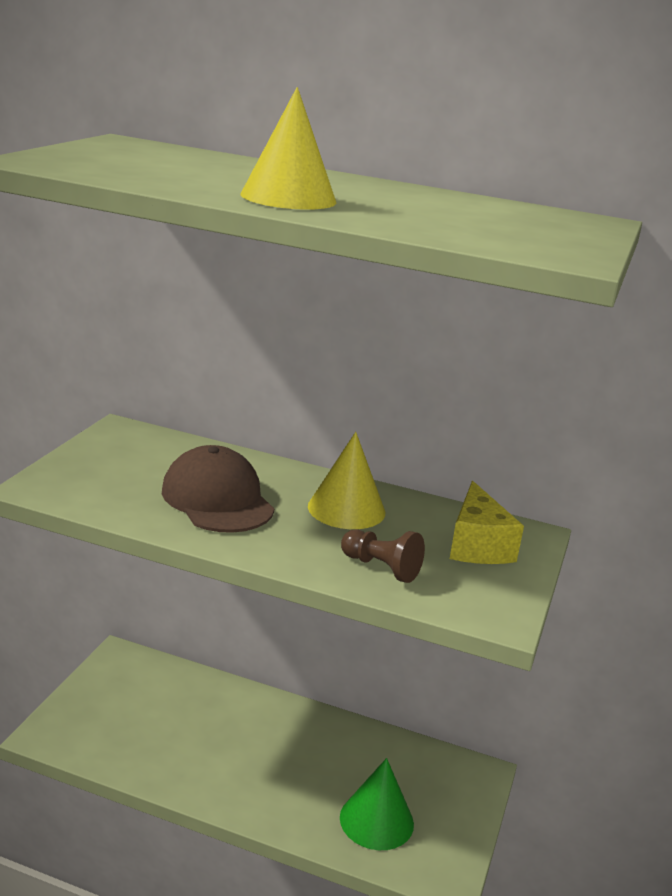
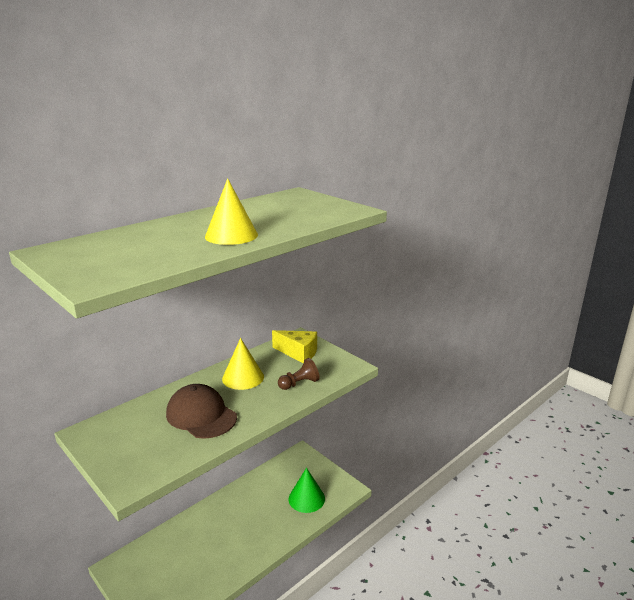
camera: 60 degrees left, 0 degrees up
brown cap [162,445,274,533] -> brown cap turned 45 degrees clockwise [166,384,237,439]

